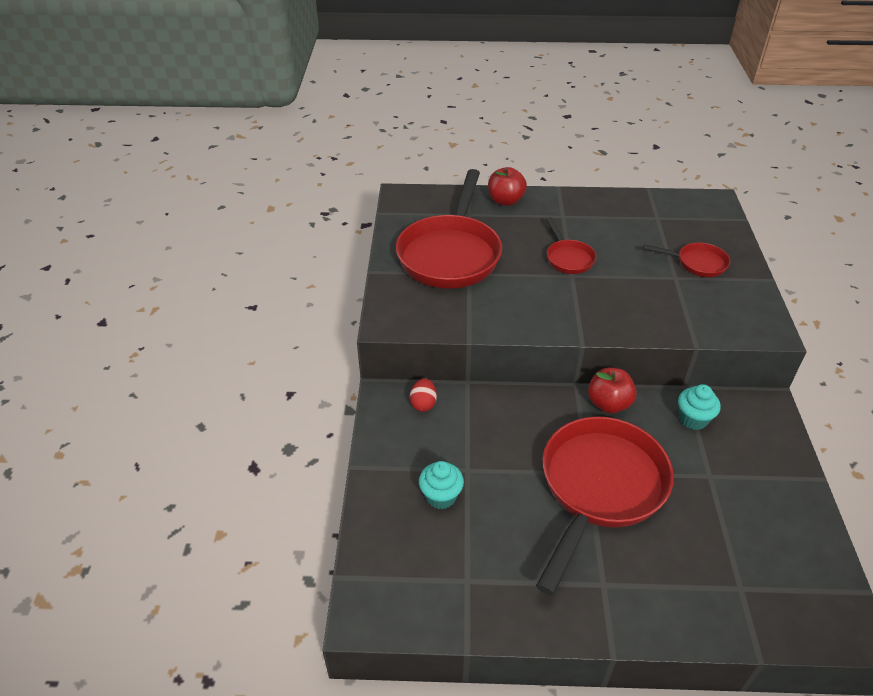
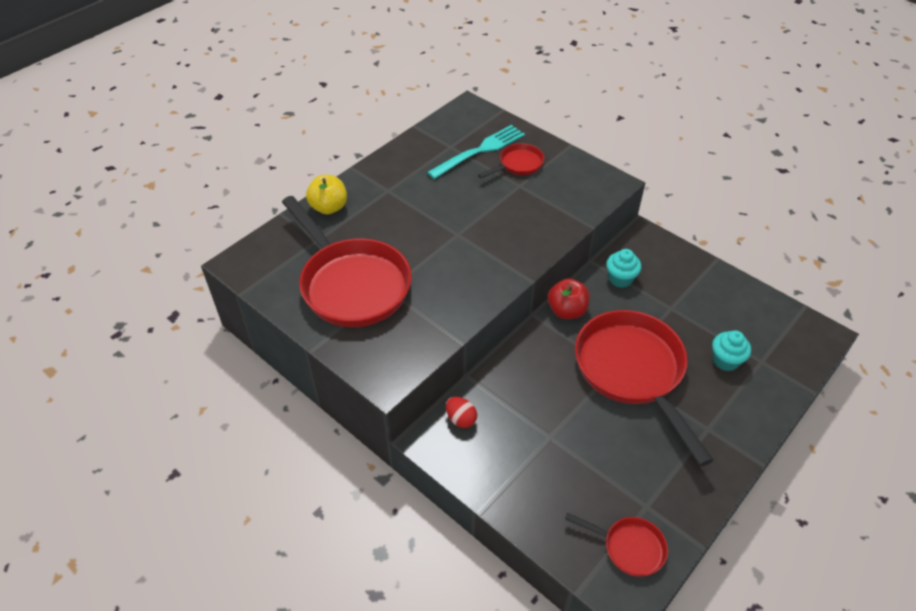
camera: 50 degrees left, 5 degrees up
turquoise cupcake [419,461,464,509] -> turquoise cupcake moved to [712,330,751,371]
red apple [488,167,527,206] -> yellow apple [306,175,347,214]
red pan [546,217,596,274] -> red pan moved to [565,513,668,577]
none -> turquoise fork [427,125,525,179]

